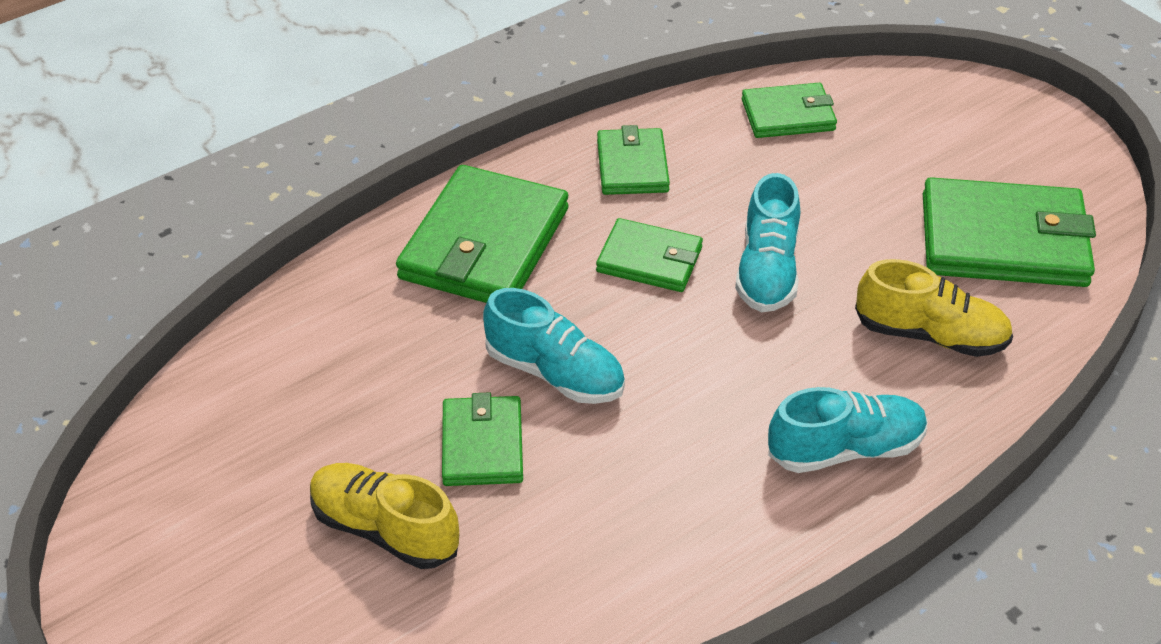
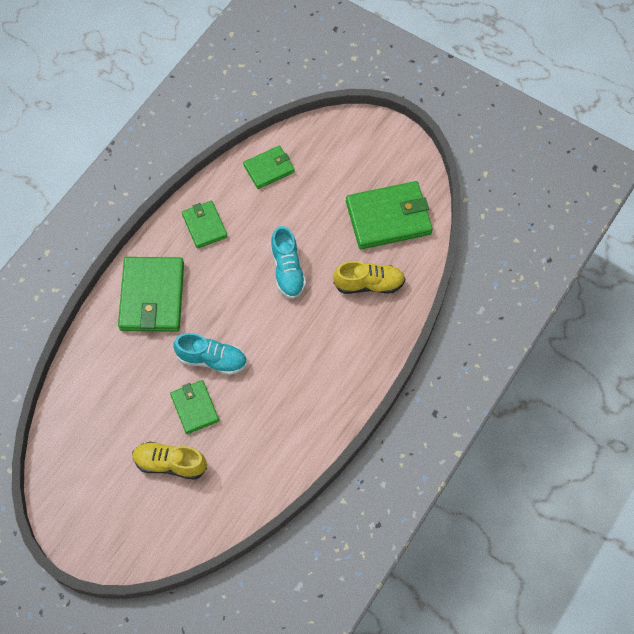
camera: 20 degrees left, 20 degrees up
green wallet [596,218,703,292] -> none
turquoise shoe [768,387,928,473] -> none

